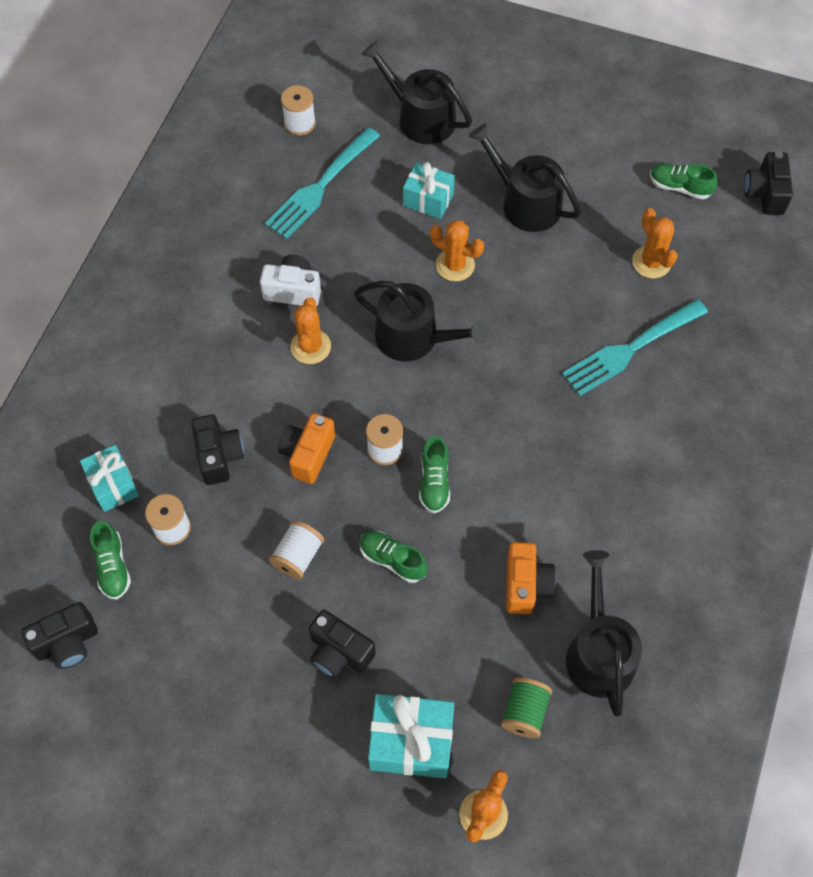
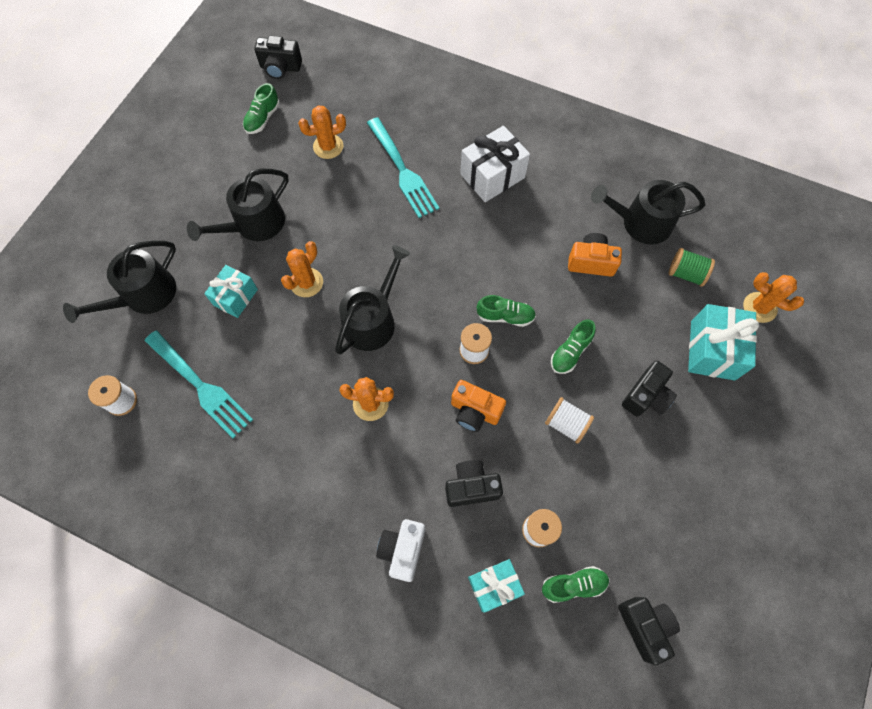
camera: 85 degrees left, 5 degrees up
white camera [260,255,321,306] -> white camera moved to [376,519,425,582]
none -> white gift [460,126,530,202]

